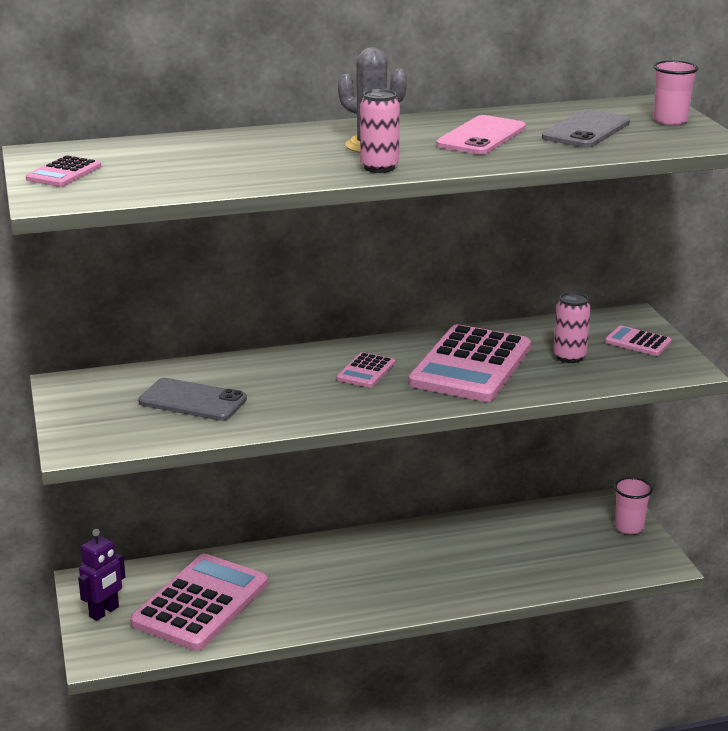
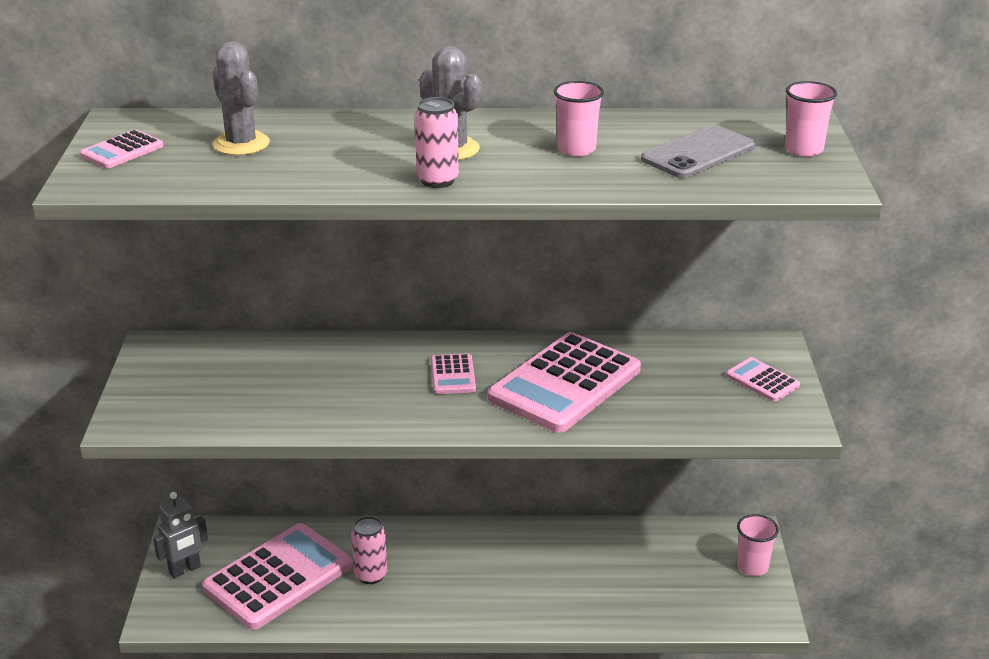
camera: 15 degrees right, 5 degrees up
purple robot [78,529,125,621] -> grey robot [153,492,208,578]
grey phone [138,378,247,421] -> none
pink calculator [337,352,395,388] -> pink calculator turned 45 degrees counterclockwise [431,353,476,394]
pink phone [436,115,526,155] -> pink cup [554,81,604,156]
pink can [553,292,591,363] -> pink can moved to [351,516,387,584]
none -> grey cactus [212,41,270,155]

